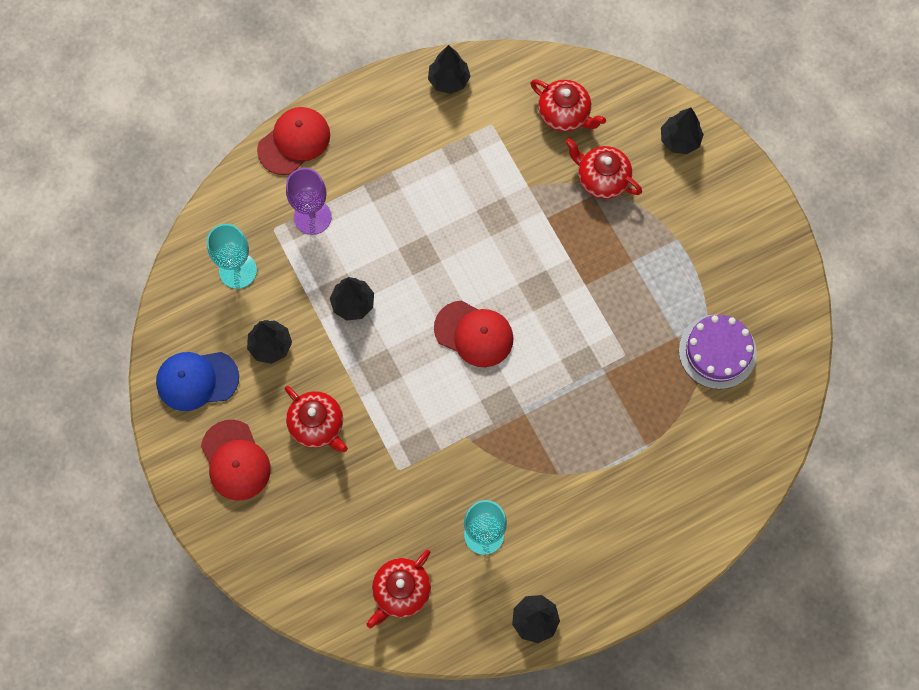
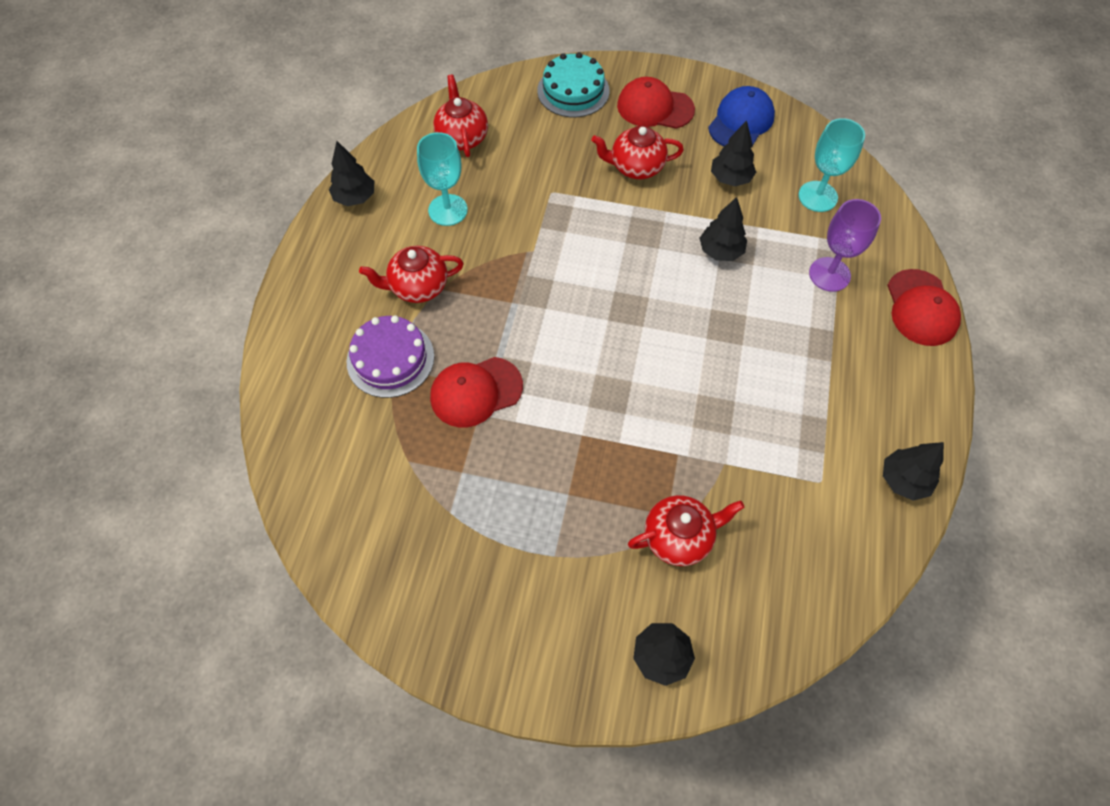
camera: 130 degrees right, 10 degrees down
red cap [434,301,513,367] -> red cap moved to [430,357,523,428]
red teapot [530,79,606,132] -> red teapot moved to [359,246,464,303]
purple cake [679,314,757,389] -> purple cake moved to [346,315,434,398]
none -> turquoise cake [537,52,610,117]

